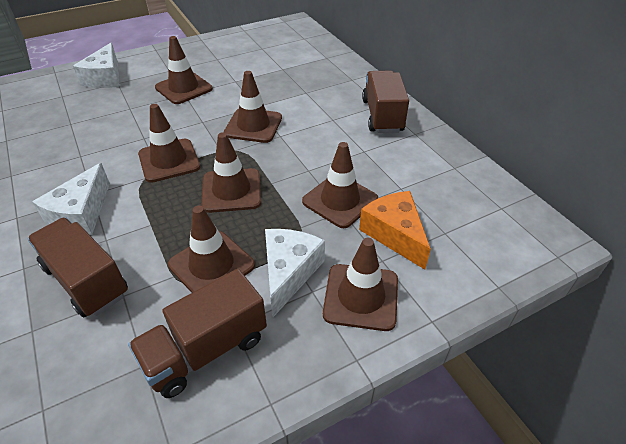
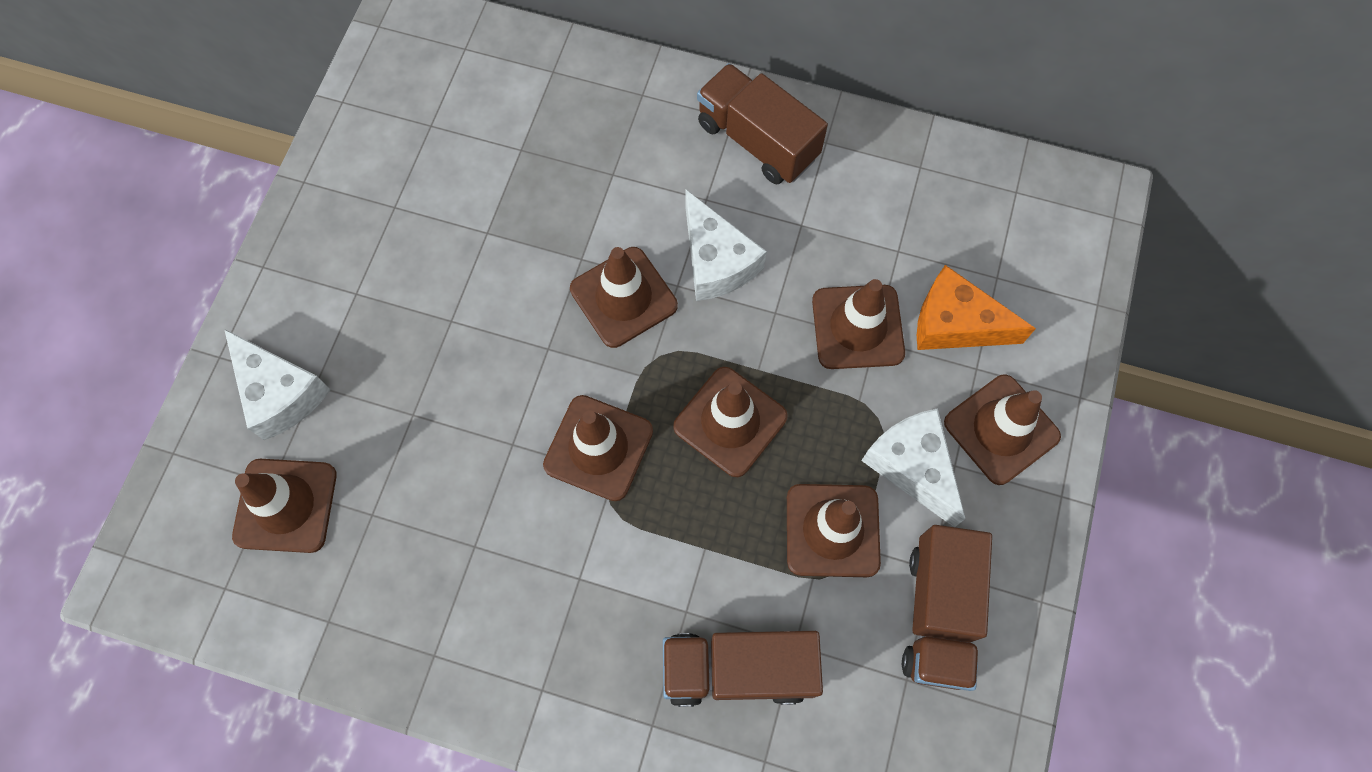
camera: 45 degrees left, 25 degrees up
white cheese [32,163,110,235] -> white cheese moved to [686,190,767,301]
brown traffic cone [155,36,213,104] -> brown traffic cone moved to [232,459,337,553]

